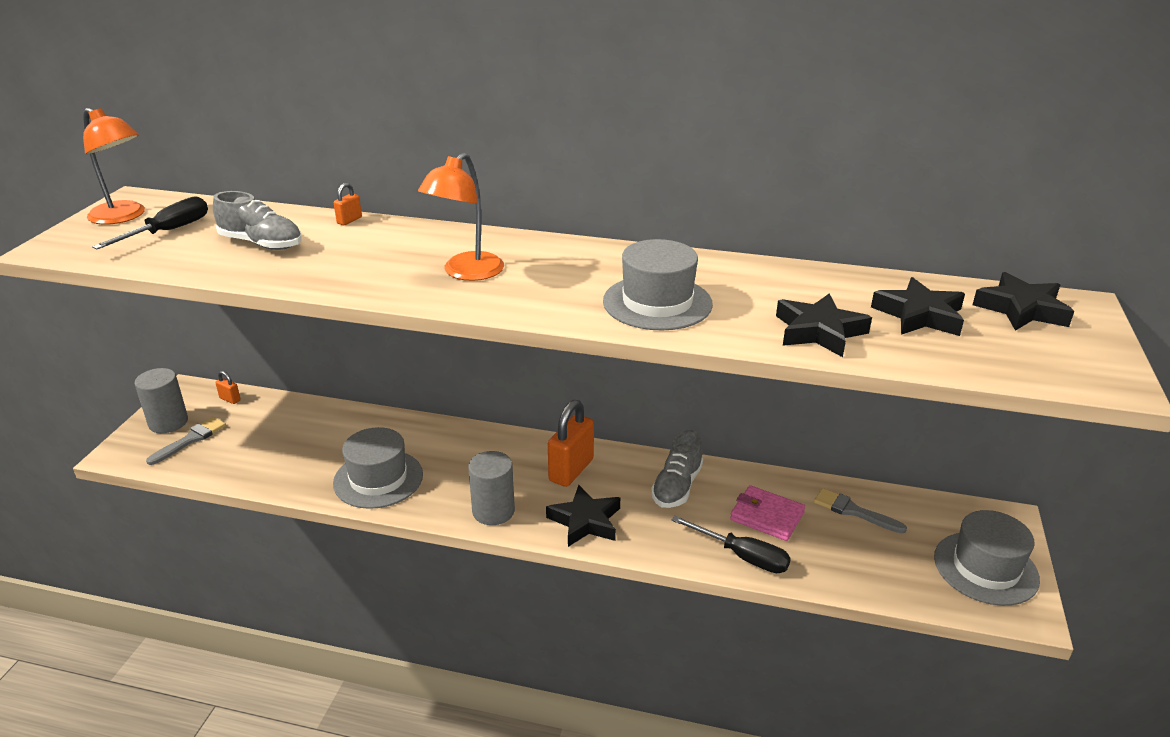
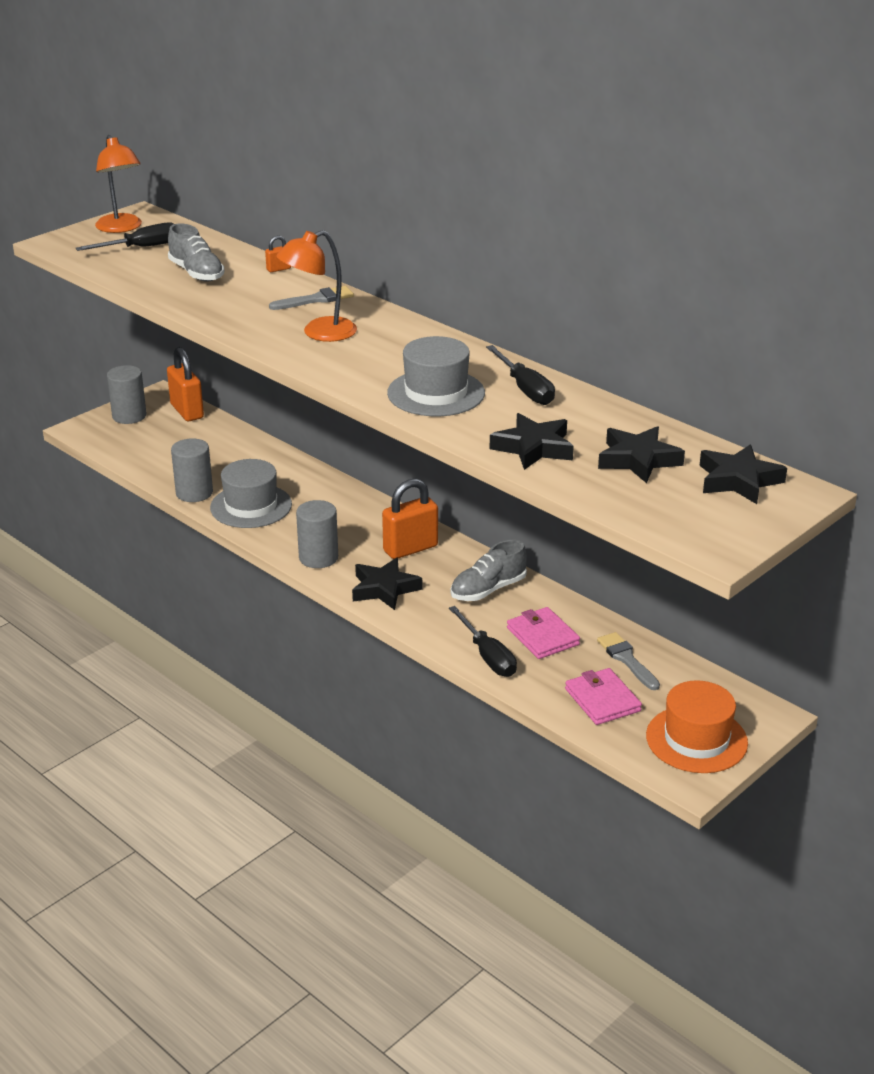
camera: 30 degrees right, 0 degrees up
grey brush [146,417,226,465] -> grey brush moved to [269,286,354,310]
orange padlock [215,371,241,404] -> orange padlock [167,347,204,421], size x2.23
grey hat [934,510,1040,606] -> orange hat [646,680,748,773]
none -> grey cylinder [171,438,213,502]
none -> black screwdriver [486,345,555,405]
none -> pink wallet [565,668,642,725]

